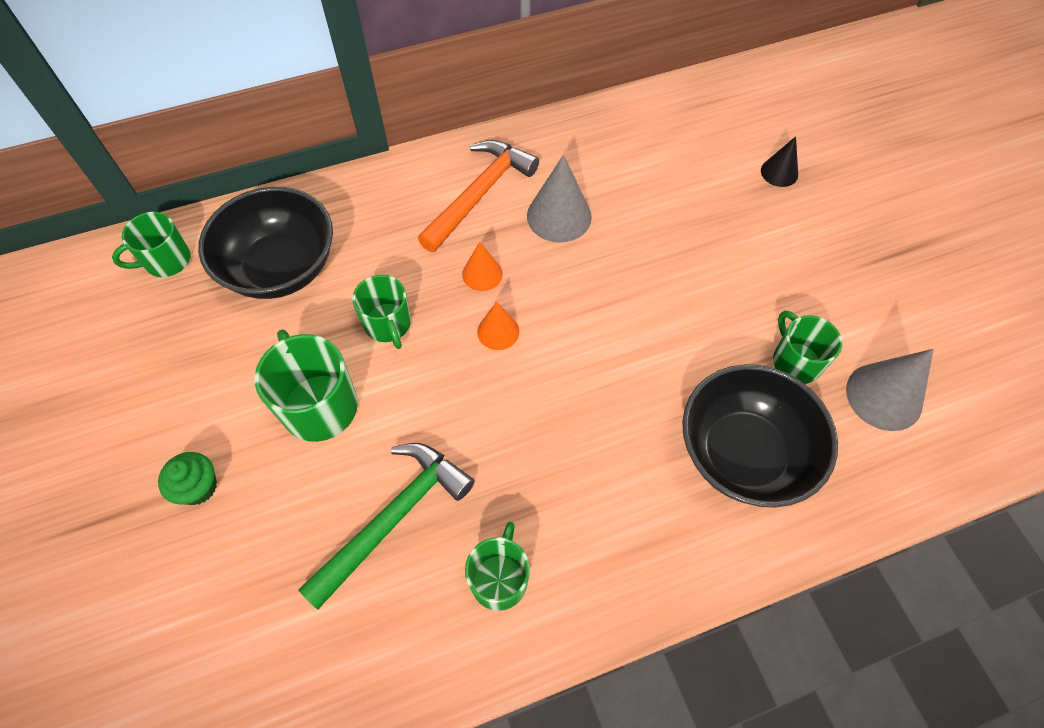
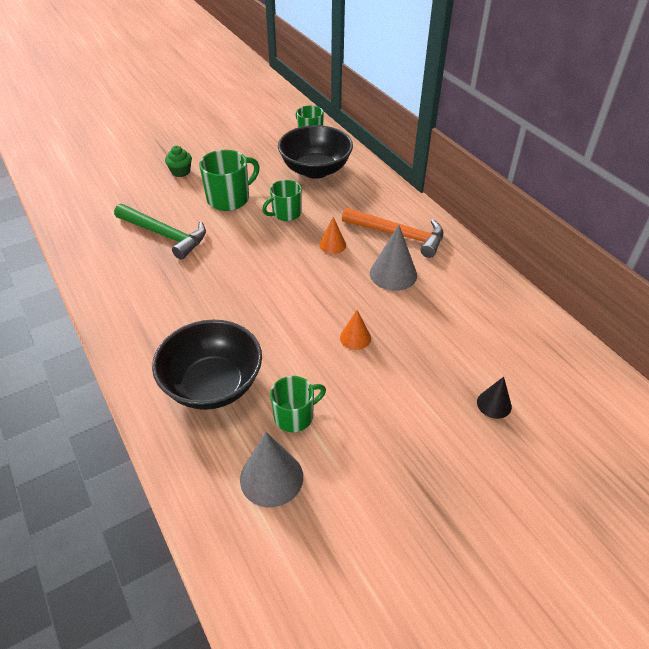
camera: 80 degrees right, 15 degrees down
green mug [465,522,530,611] -> none
orange cone [477,301,519,350] -> orange cone moved to [340,310,371,350]

